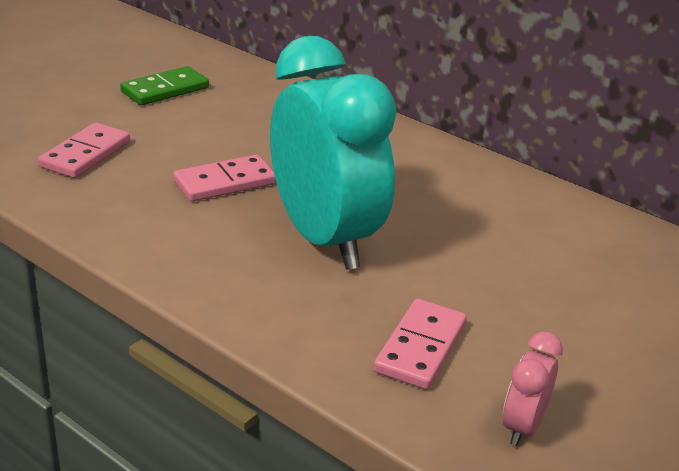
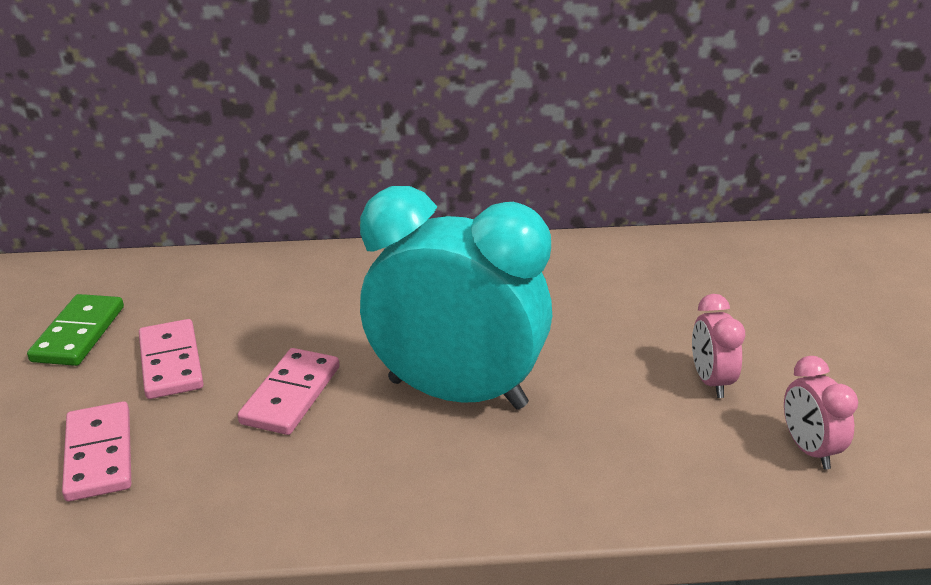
camera: 40 degrees left, 0 degrees up
pink domino [373,299,467,389] -> pink domino moved to [139,319,204,399]
none -> pink clock [692,294,745,398]

